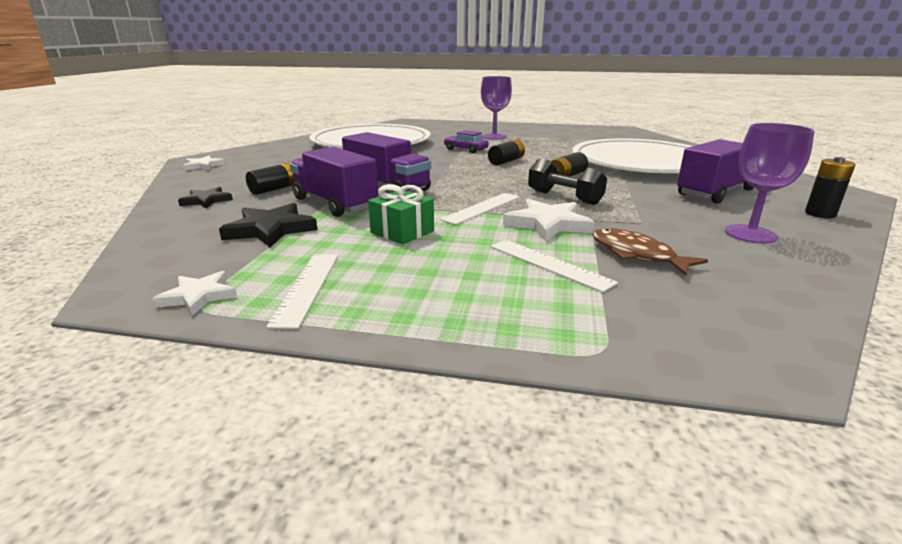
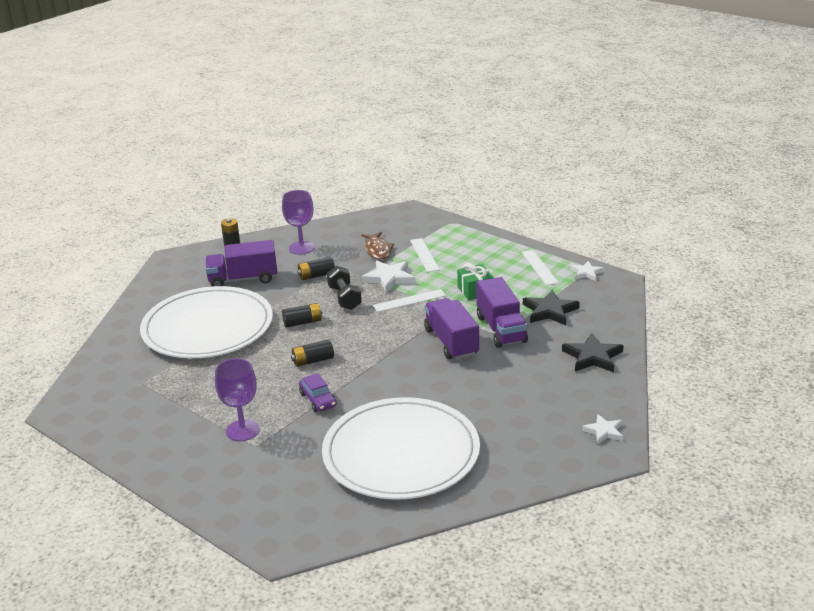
camera: 150 degrees left, 5 degrees up
black star [178,187,233,208] -> black star [562,333,624,372], size x1.59
black battery [246,162,294,195] -> black battery moved to [297,257,335,280]
white ruler [266,254,338,329] -> white ruler turned 45 degrees counterclockwise [521,250,559,285]

